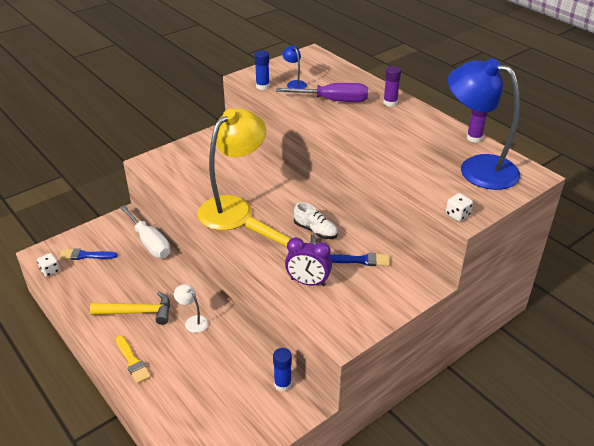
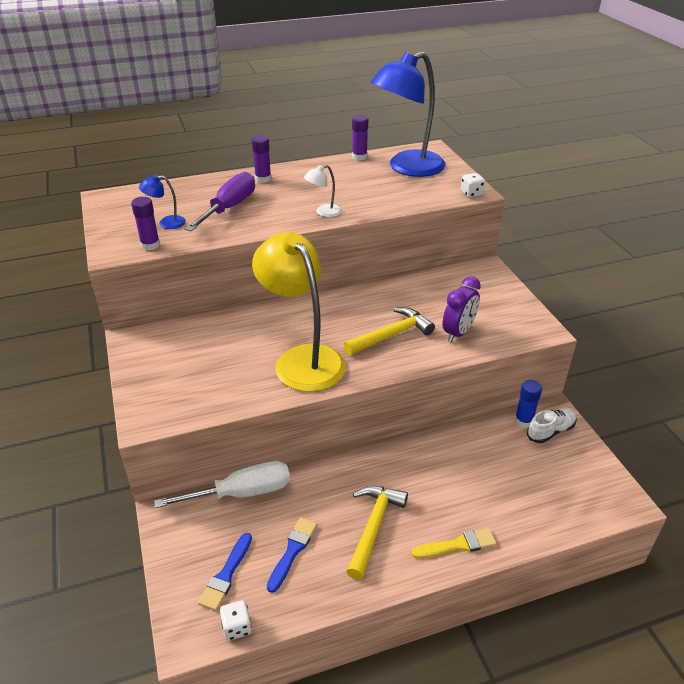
camera: 70 degrees left, 0 degrees up
white lamp [174,284,209,333] -> white lamp moved to [304,165,342,217]
blue glue stick [254,50,270,90] -> purple glue stick [131,197,160,251]
white shoe [294,202,338,239] -> white shoe moved to [527,408,577,443]
blue brush [329,253,390,266] -> blue brush moved to [267,517,317,593]

